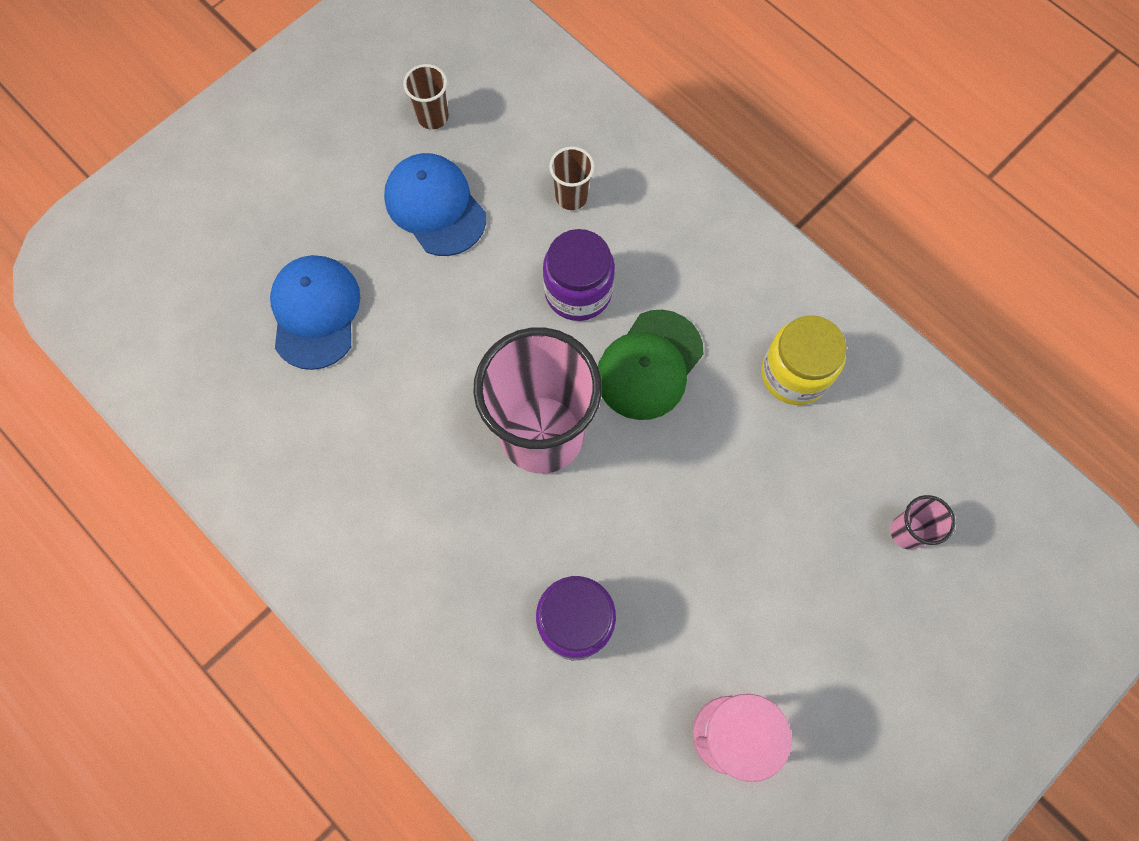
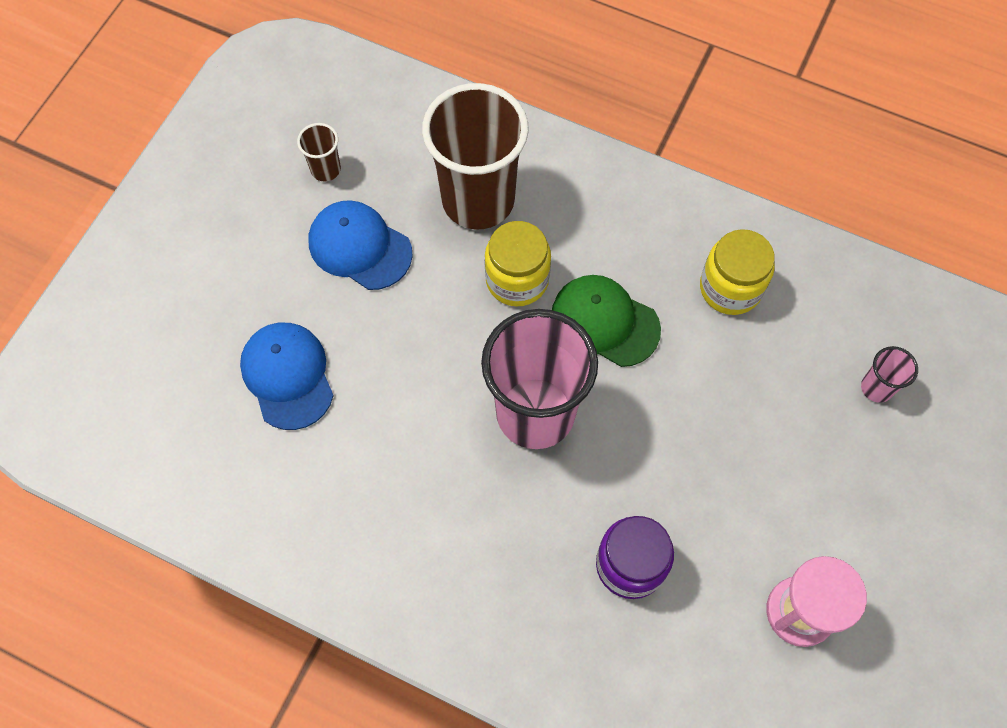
camera: 20 degrees left, 5 degrees down
purple jar [543,229,615,321] -> yellow jar [485,221,551,306]
brown cup [549,146,594,210] -> brown cup [422,83,529,229], size x2.39
green cap [598,310,704,420] -> green cap turned 105 degrees clockwise [552,275,661,367]

